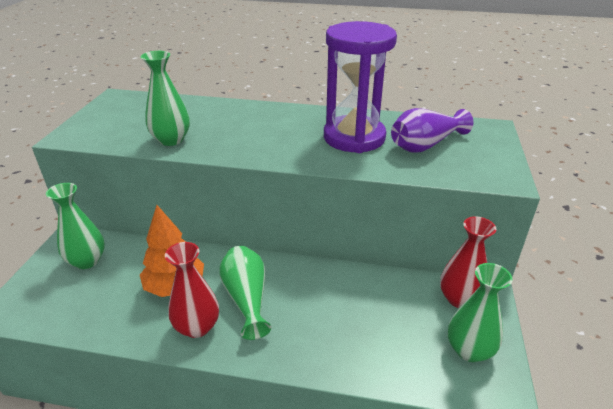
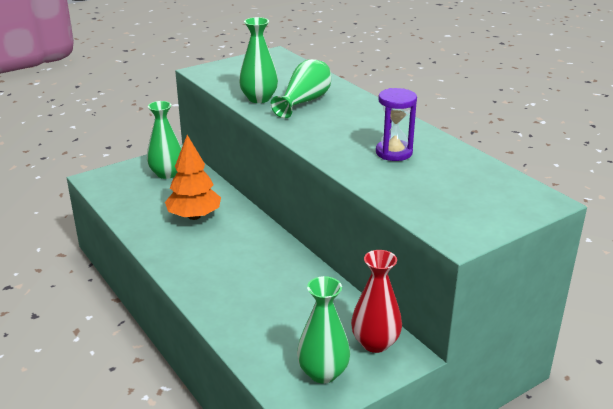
camera: 45 degrees right, 5 degrees down
red vase [165,242,219,338] -> none
green vase [219,246,272,340] -> green vase moved to [271,59,331,119]
purple hourglass [324,21,397,153] -> purple hourglass [376,88,417,161], size x0.55
purple vase [391,108,474,153] -> none

